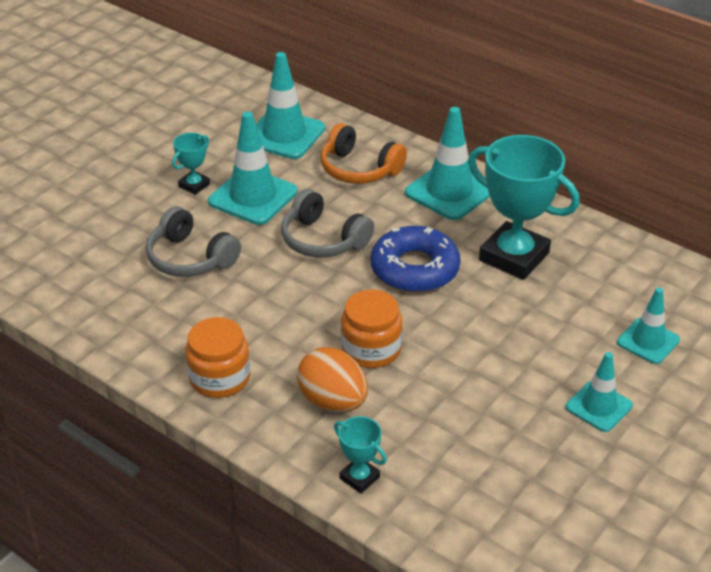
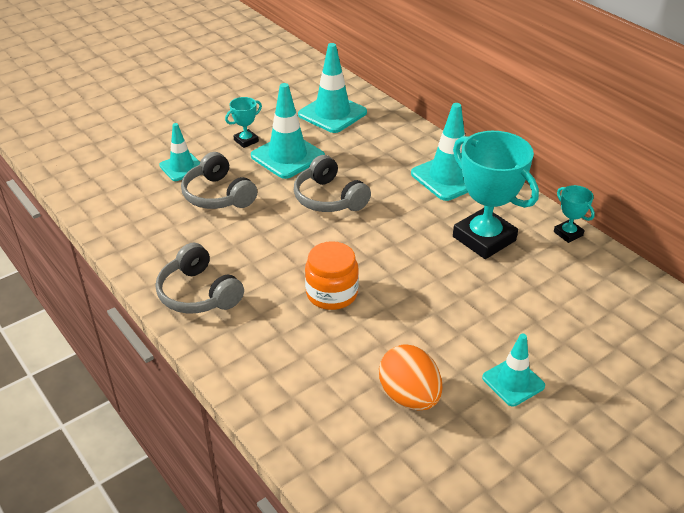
camera: 15 degrees right, 0 degrees up
orange jar [185,317,250,398] -> grey headphones [156,243,244,314]
orange egg [297,347,368,412] -> orange egg moved to [379,345,442,411]
orange headphones [320,123,407,184] -> none
turquoise trophy [334,416,387,493] -> turquoise trophy moved to [554,185,595,243]
blue donut [371,226,461,293] -> none
turquoise traffic cone [617,288,680,364] -> turquoise traffic cone moved to [159,123,200,181]

